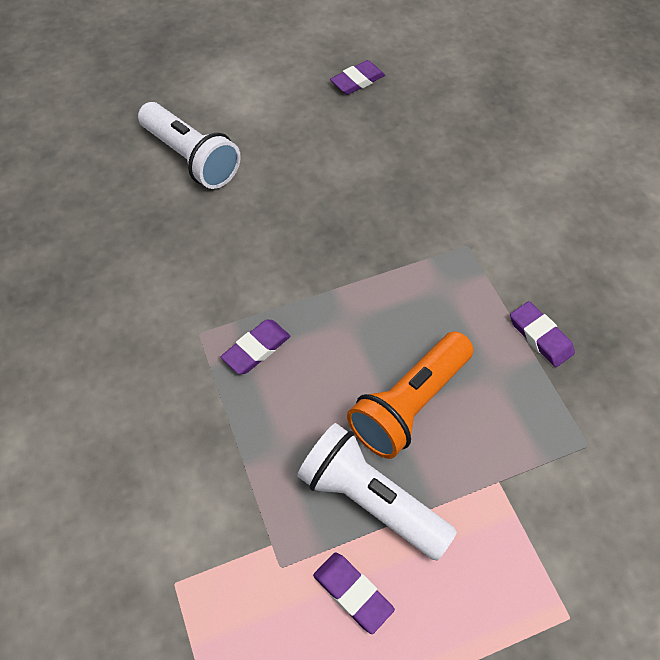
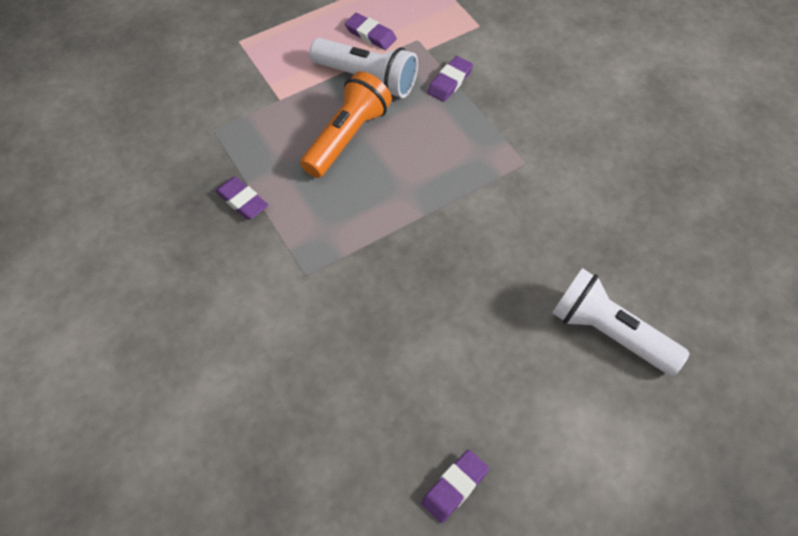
camera: 170 degrees right, 0 degrees up
purple eraser [221,320,290,374] -> purple eraser moved to [427,56,473,102]

